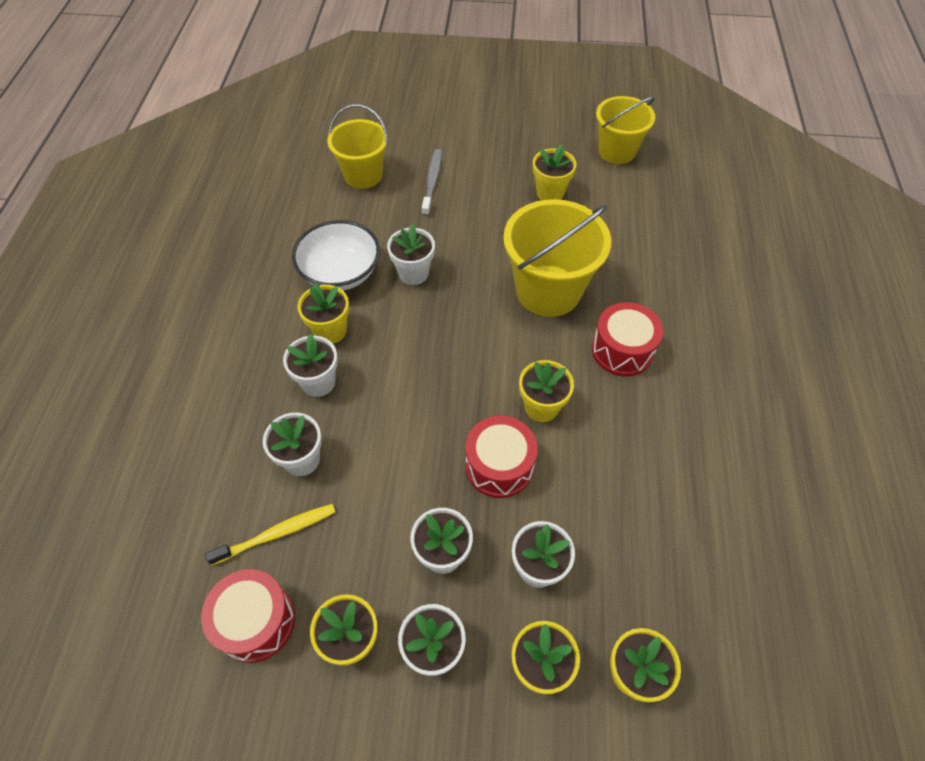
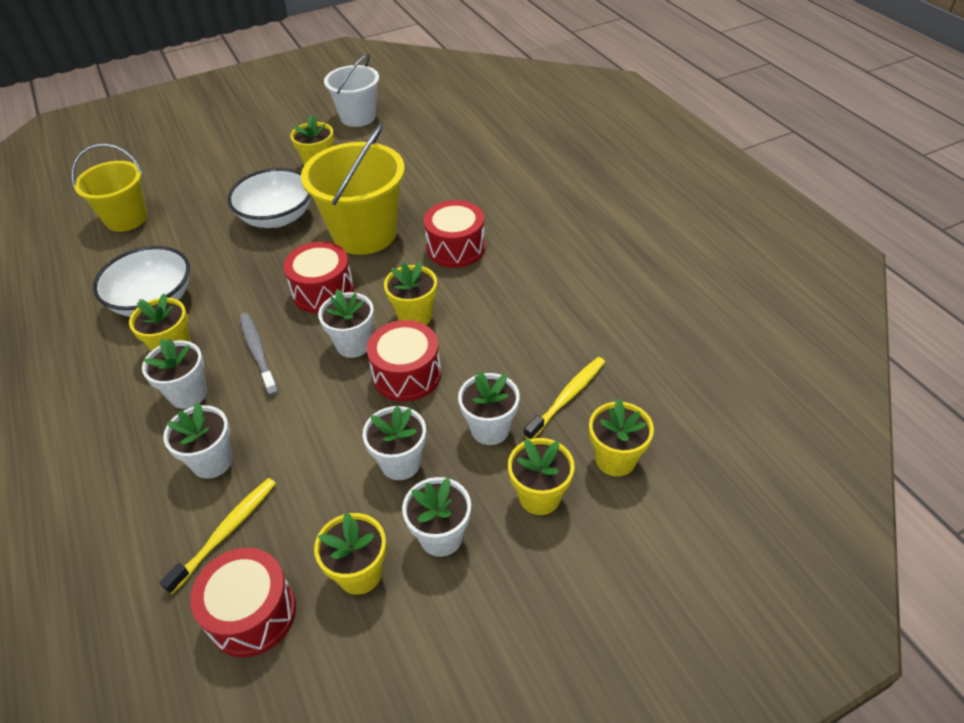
camera: 30 degrees left, 10 degrees down
white flower pot [387,224,435,285] -> white flower pot moved to [318,289,374,358]
grey toothbrush [422,149,442,216] -> grey toothbrush moved to [240,313,278,395]
yellow bucket [596,96,655,164] -> white bucket [324,54,379,127]
none -> white bowl [228,168,311,228]
none -> red drum [284,242,354,313]
none -> yellow toothbrush [524,357,605,440]

